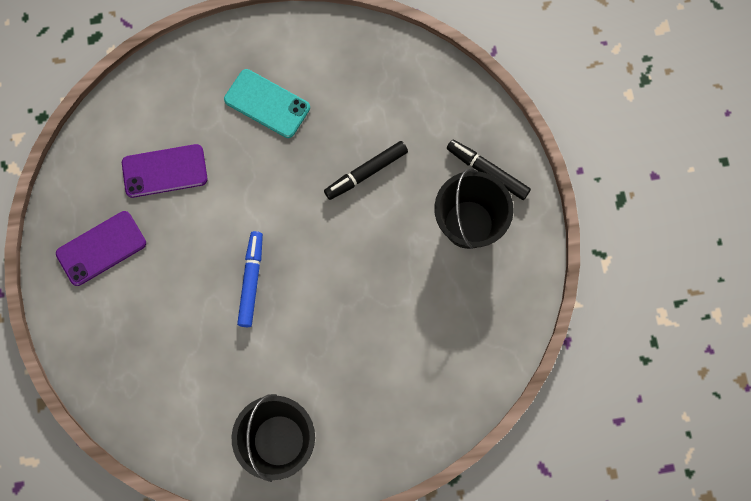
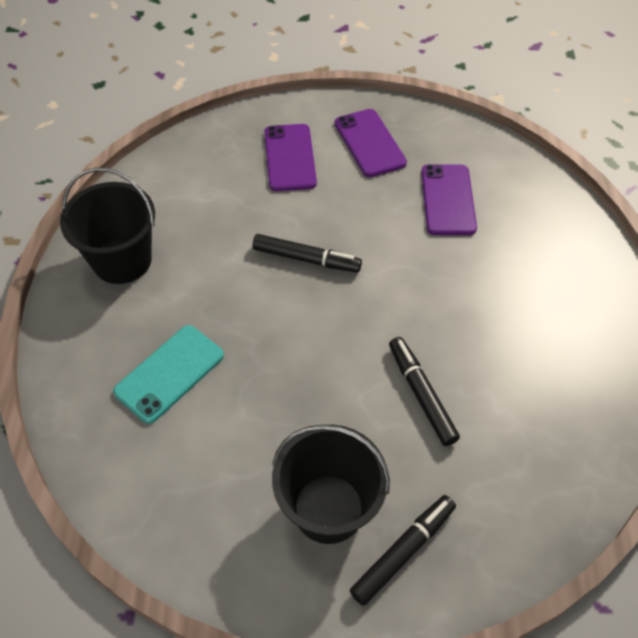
camera: 100 degrees right, 20 degrees down
turquoise phone [224,69,310,138] -> turquoise phone moved to [113,325,224,424]
blue marker [237,231,263,327] -> black marker [252,234,362,273]
none -> purple phone [264,124,317,191]

